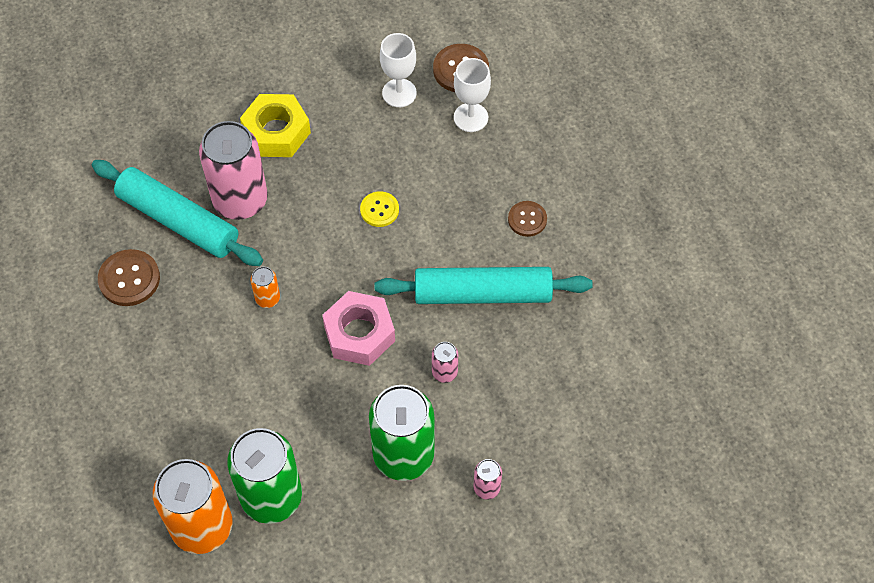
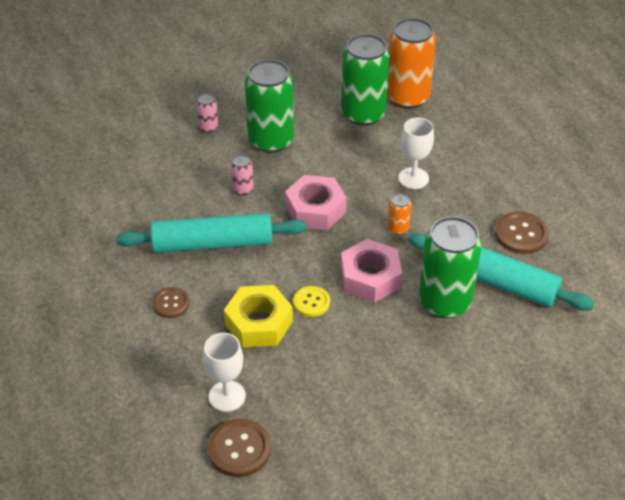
camera: 175 degrees right, 15 degrees down
pink can [199,121,268,220] -> green can [419,216,482,318]
yellow nut [240,94,311,157] -> yellow nut moved to [224,285,293,347]
white goblet [380,33,417,107] -> white goblet moved to [398,118,434,189]
none -> pink nut [341,239,402,303]

